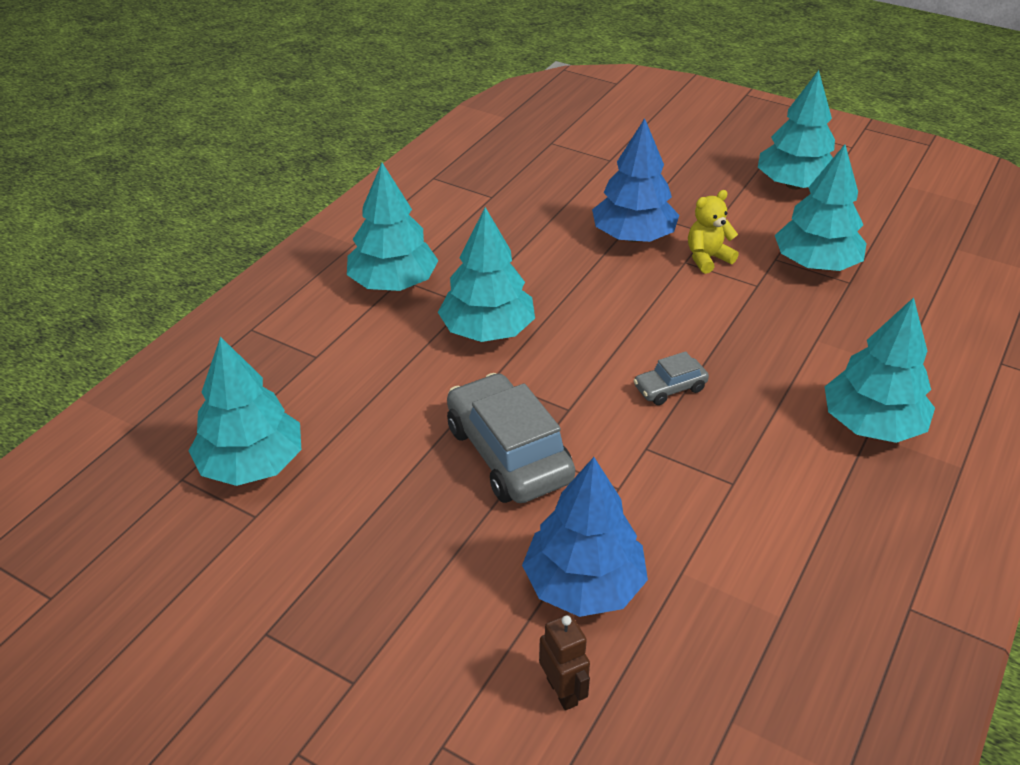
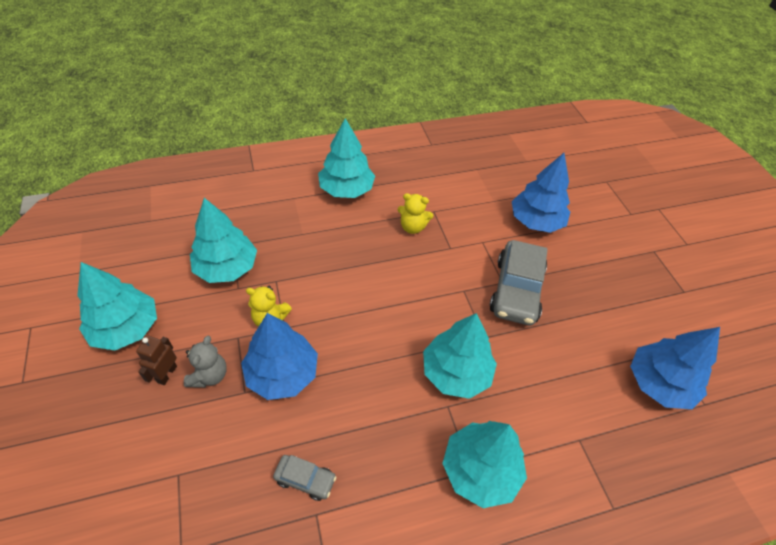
camera: 140 degrees left, 10 degrees up
turquoise tree [189,336,301,486] -> blue tree [630,327,720,409]
brown robot [539,614,590,711] -> brown robot moved to [136,336,177,385]
grey car [633,351,709,405] -> grey car moved to [273,455,336,501]
none -> grey teddy bear [184,336,227,388]
none -> yellow teddy bear [398,193,433,234]

